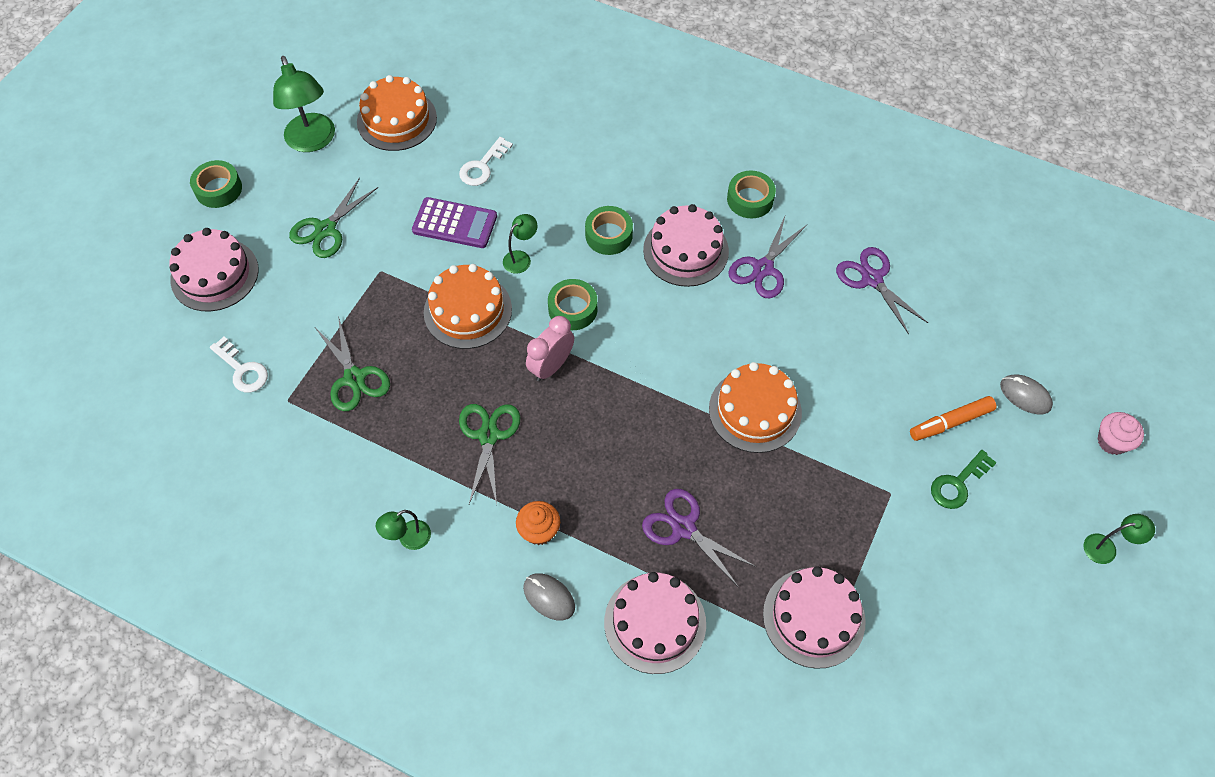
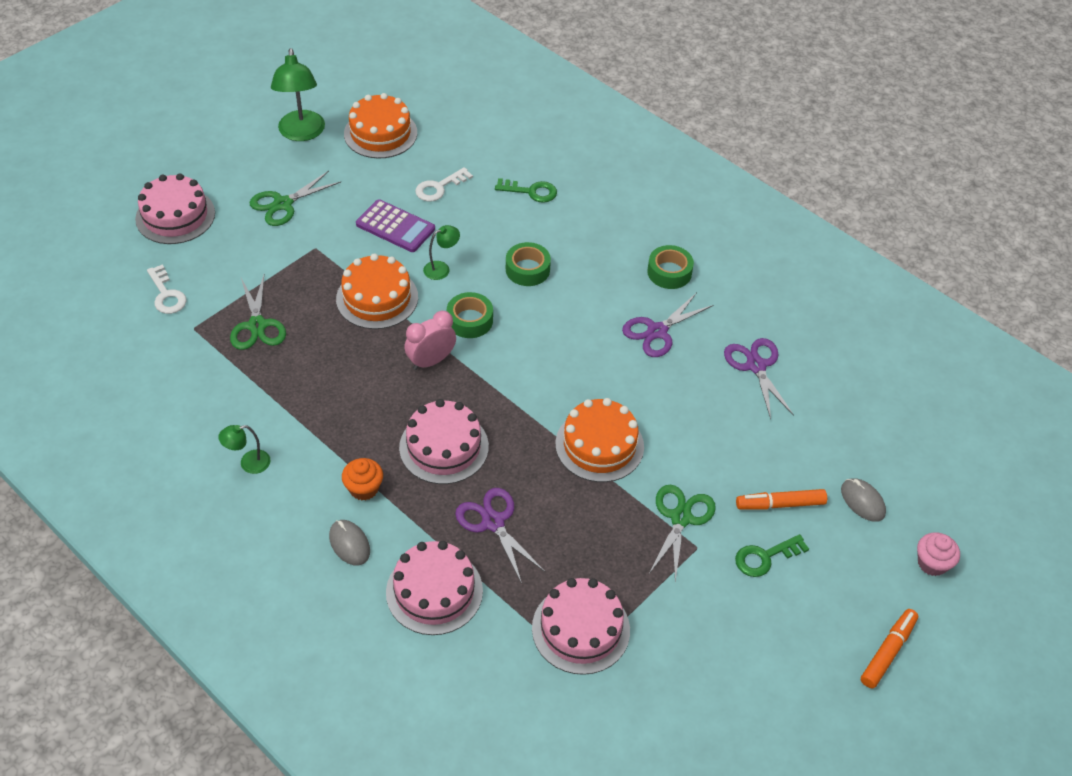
camera: 15 degrees right, 10 degrees down
green tape [190,160,242,208] -> none
green scissors [459,404,520,505] -> green scissors moved to [649,485,716,582]
pink cake [643,204,729,287] -> pink cake moved to [399,399,489,484]
green lamp [1084,514,1155,564] -> orange marker [861,609,918,688]
none -> green key [495,178,557,203]

